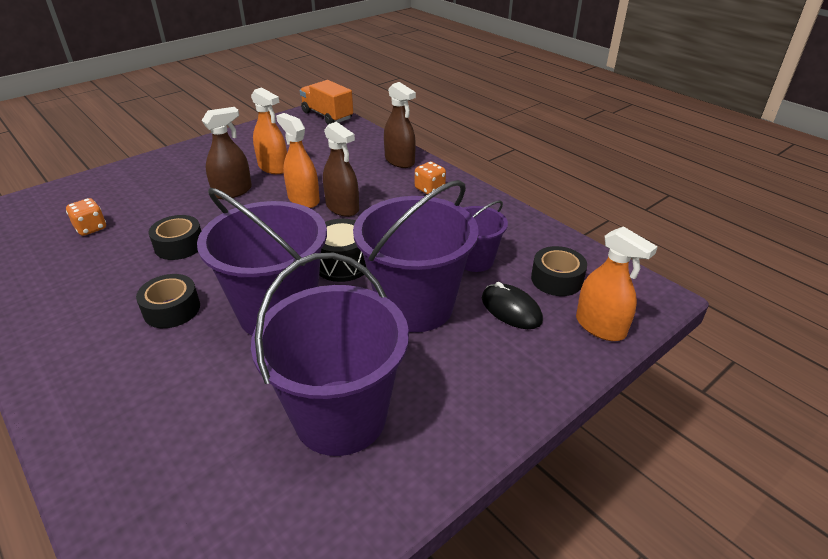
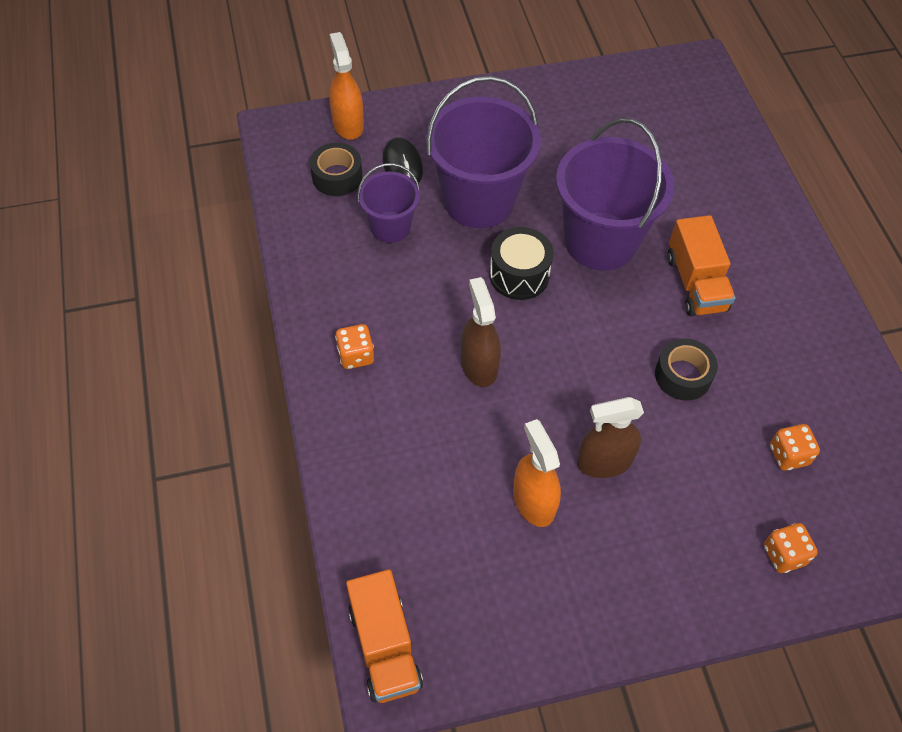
camera: 155 degrees left, 20 degrees up
black tape [136,274,200,328] -> orange truck [667,215,736,316]
purple bucket [251,253,409,456] -> none
orange spray bottle [276,113,320,208] -> none
brown spray bottle [384,82,416,168] -> none
none -> orange dice [764,523,818,573]

